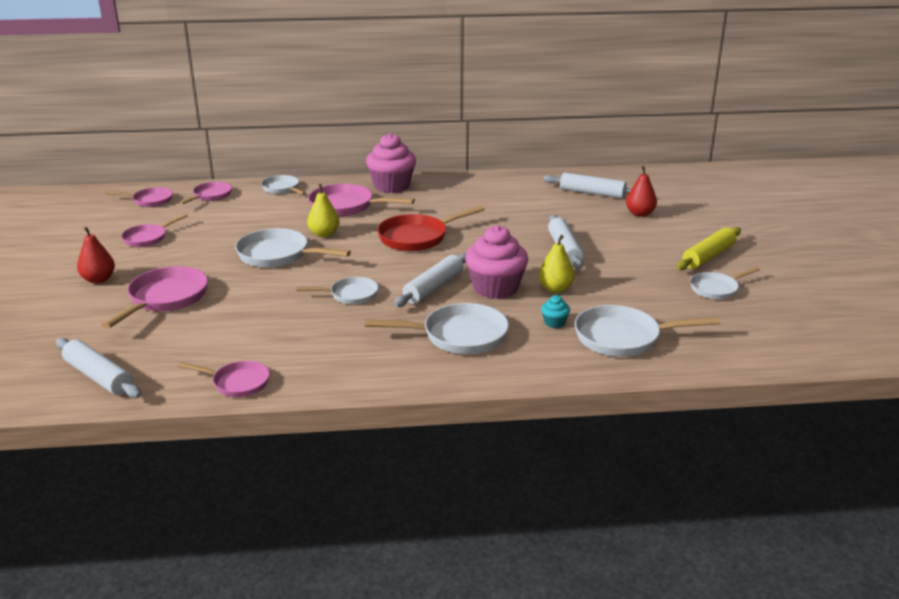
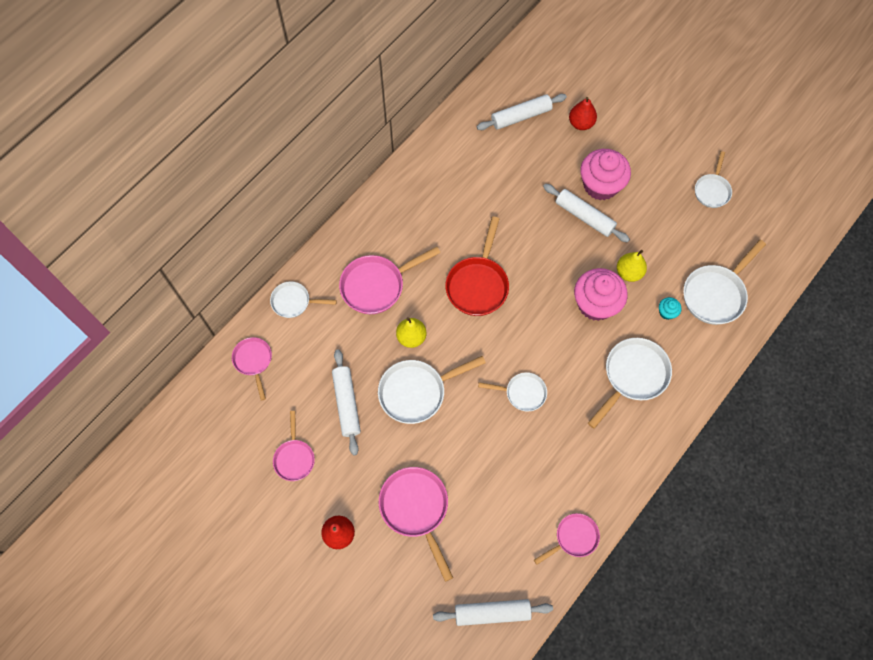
camera: 45 degrees left, 40 degrees up
pink pan [105,187,173,207] -> none
white pan [296,277,378,304] -> white pan turned 60 degrees clockwise [478,372,547,412]
pink cupcake [366,133,416,193] -> pink cupcake moved to [580,149,631,200]
white rolling pin [394,253,466,307] -> white rolling pin moved to [332,349,361,456]
yellow rolling pin [676,227,741,270] -> none

